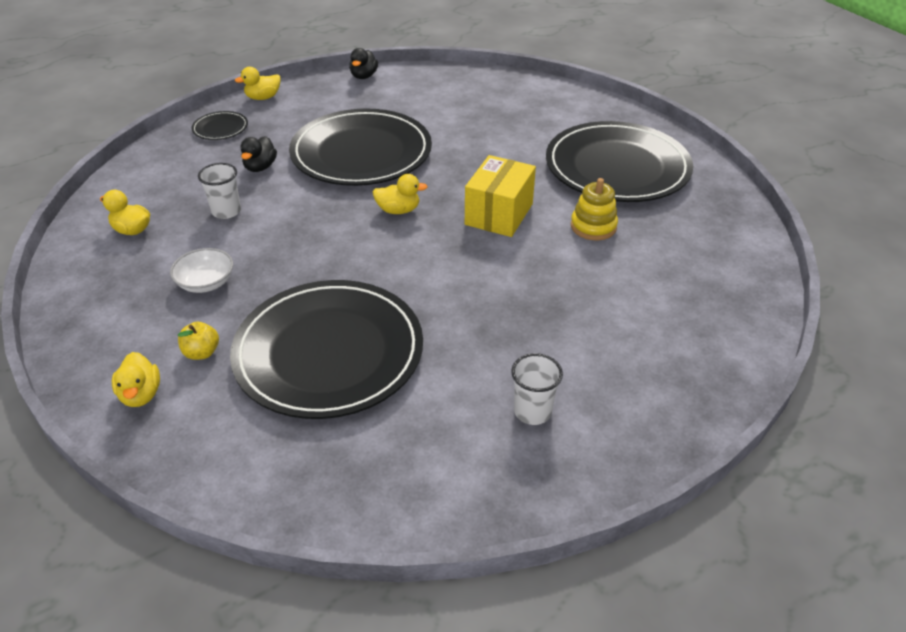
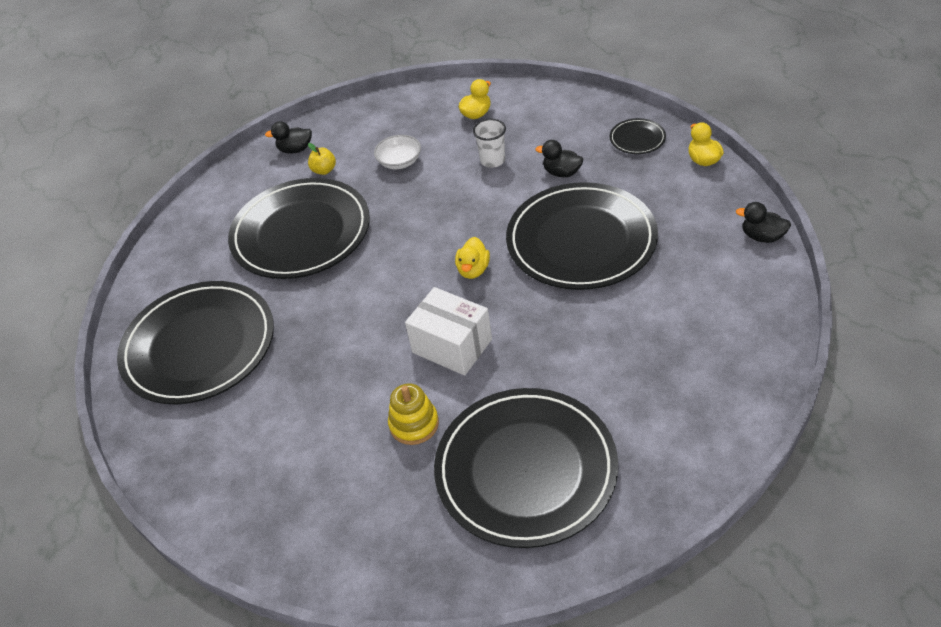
camera: 105 degrees right, 5 degrees up
yellow duck [112,352,160,407] -> black duck [265,121,312,154]
yellow box [465,155,536,237] -> white box [405,287,492,376]
white cup [511,353,563,425] -> black plate [117,281,274,404]

